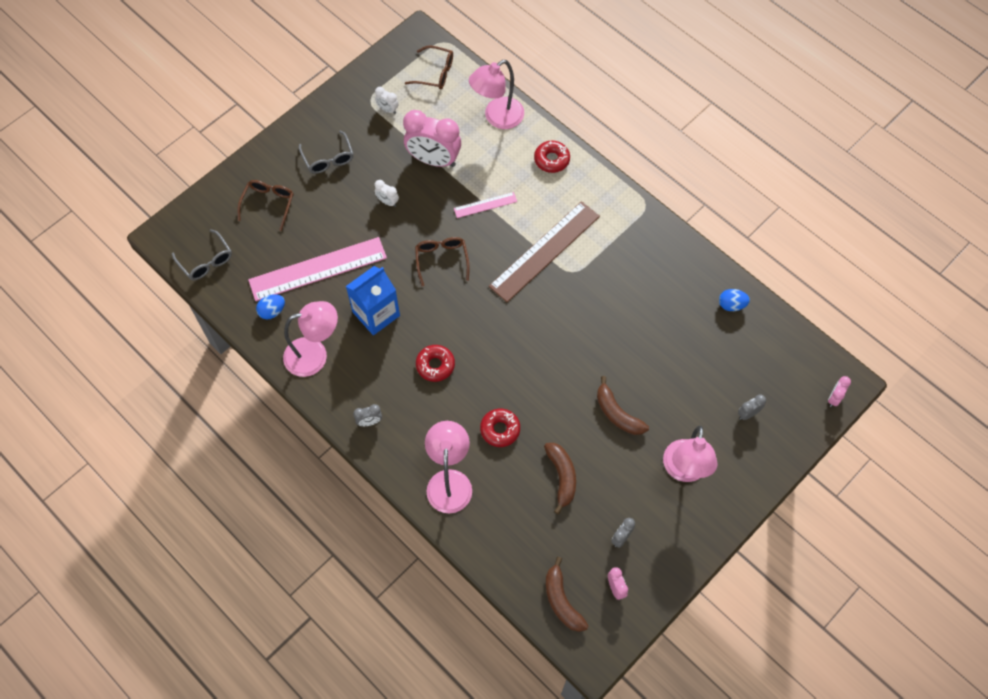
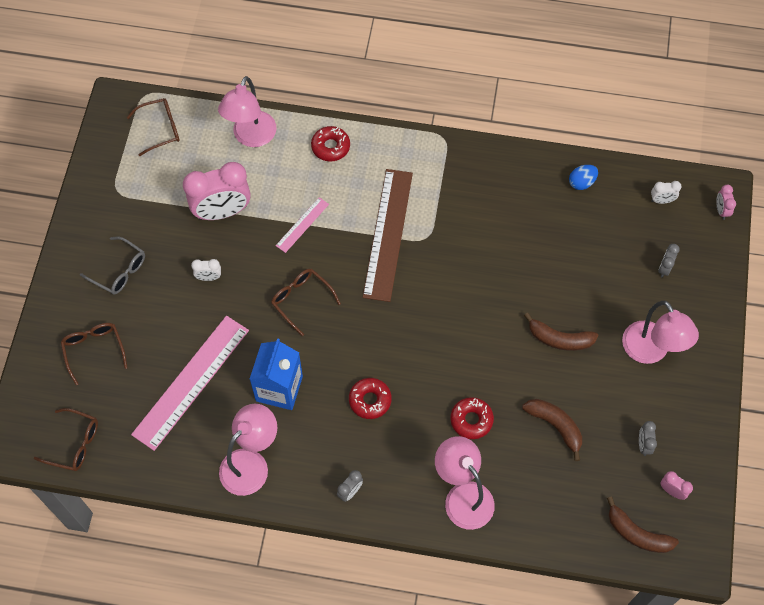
camera: 35 degrees left, 0 degrees up
grey glasses [172,229,232,280] -> brown glasses [34,408,98,471]
blue egg [256,294,285,319] -> none
white clock [375,87,399,114] -> white clock moved to [651,181,682,204]

